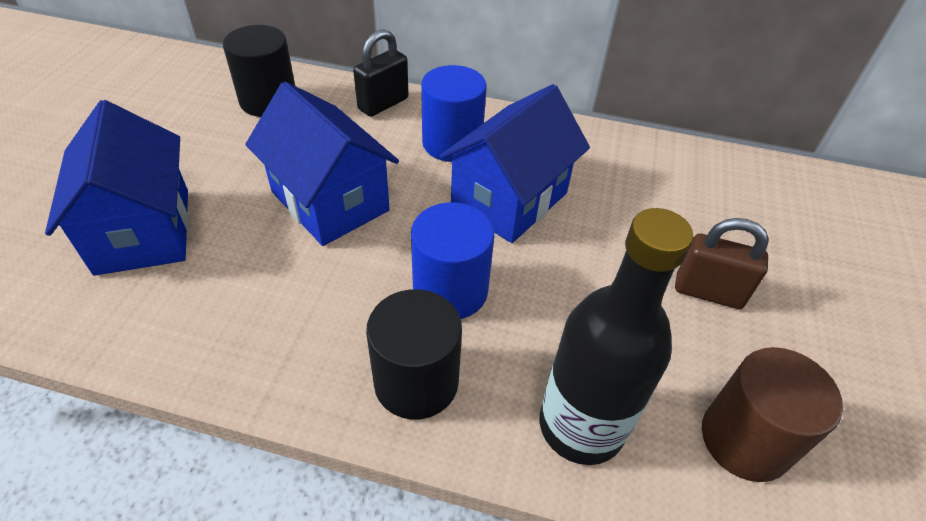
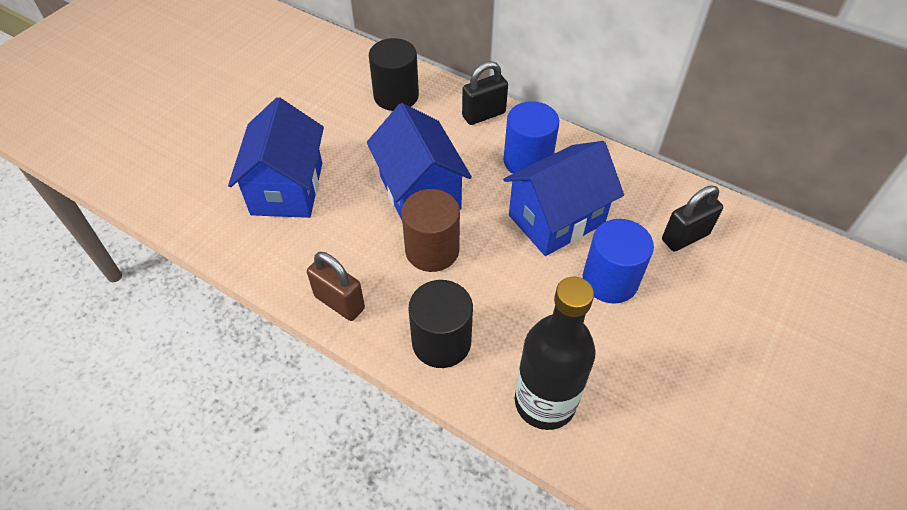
camera: 20 degrees right, 5 degrees up
blue cylinder [411,202,494,319] -> blue cylinder moved to [583,219,654,304]
brown padlock [675,218,769,309] -> brown padlock moved to [307,252,365,321]
brown cylinder [702,347,843,482] -> brown cylinder moved to [402,189,460,272]
none -> black padlock [662,185,723,252]

